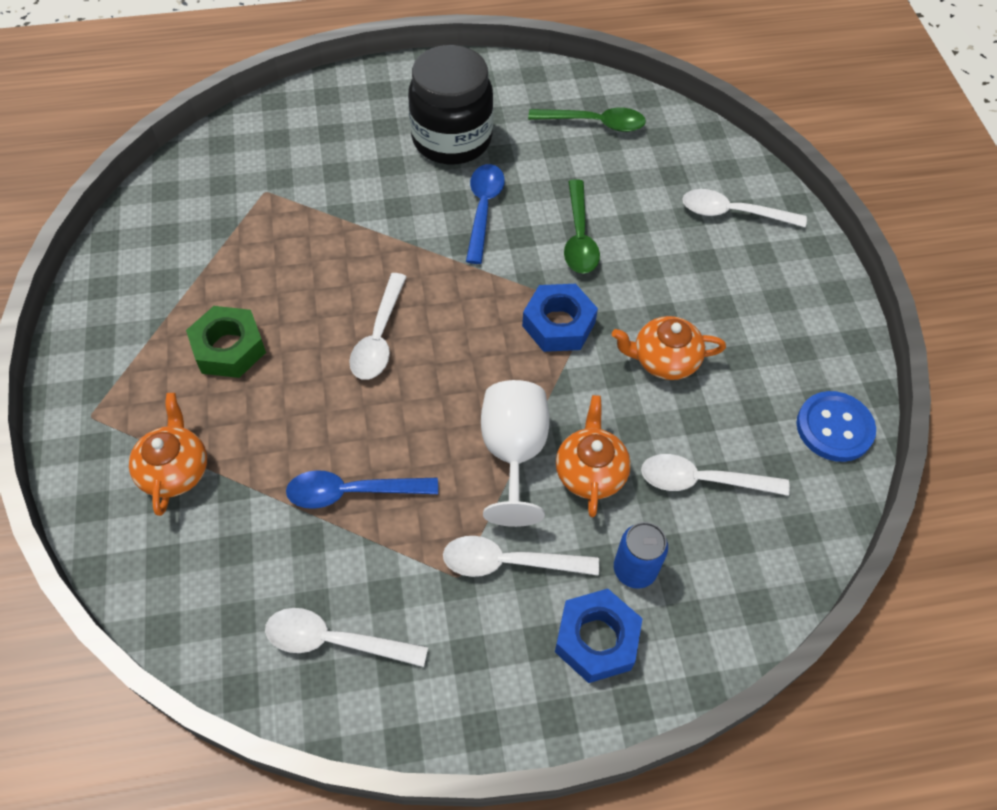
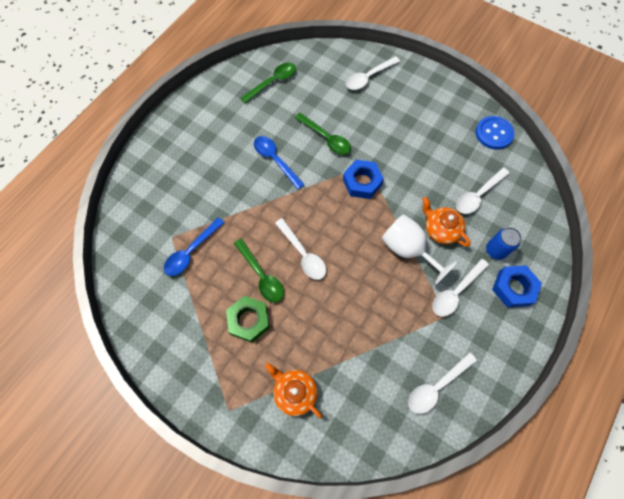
camera: 45 degrees left, 10 degrees up
blue spoon [286,470,438,509] -> blue spoon moved to [164,217,225,276]
black jar [408,45,493,164] -> none
orange teapot [612,316,726,380] -> none
none -> green spoon [234,238,284,302]

